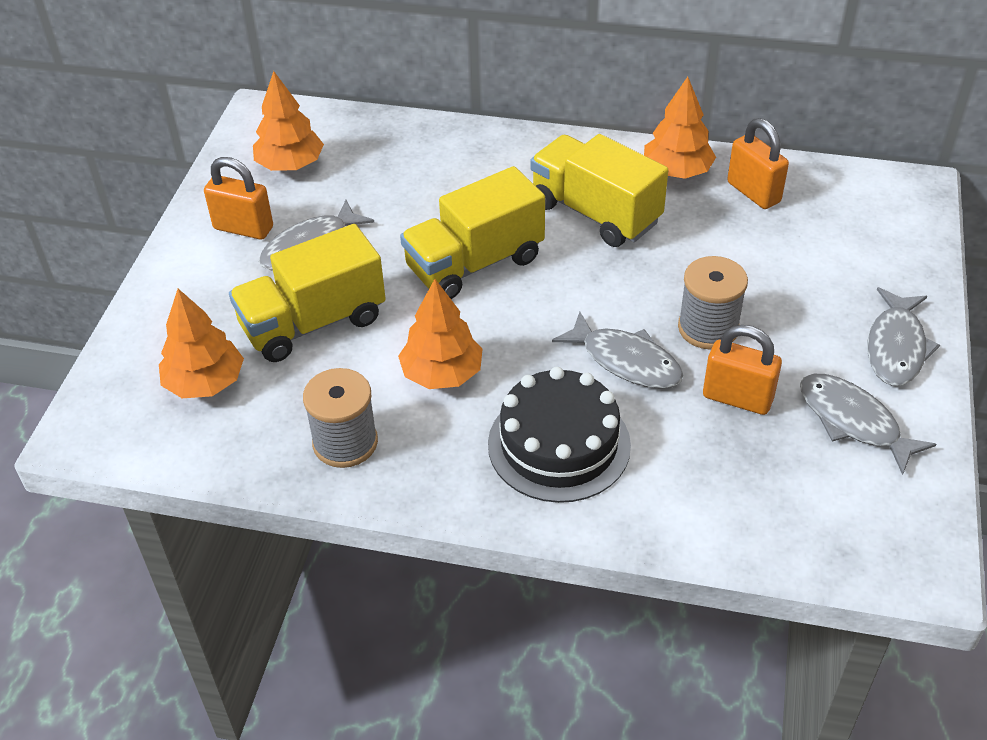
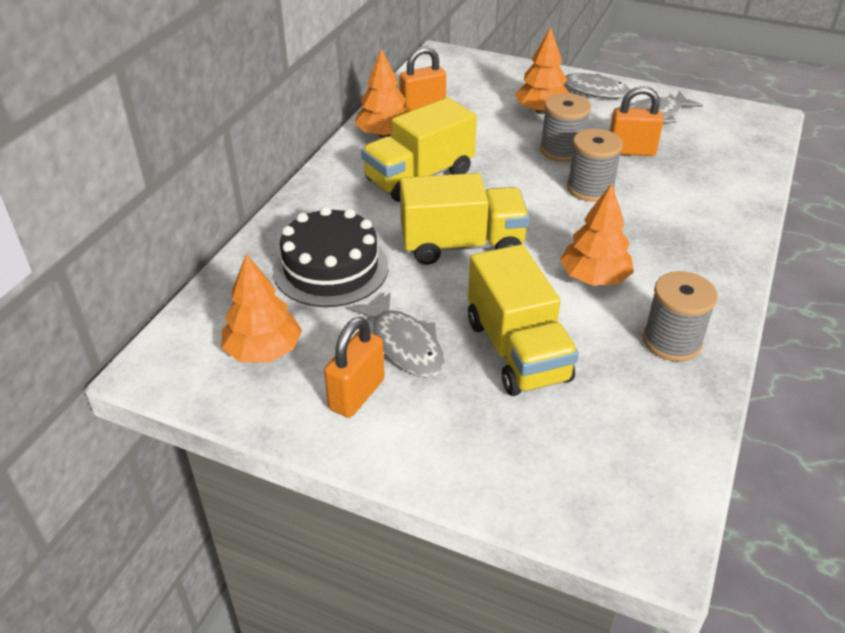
camera: 80 degrees left, 5 degrees down
orange tree [159,289,244,398] -> orange tree moved to [515,27,569,114]
yellow truck [400,166,545,299] -> yellow truck turned 75 degrees counterclockwise [400,173,530,265]
black cake [488,367,631,503] -> black cake moved to [273,206,388,307]
grey fish [552,312,683,389] -> grey spool [567,129,623,202]
orange padlock [703,325,782,415] -> orange padlock turned 60 degrees clockwise [610,86,664,156]

